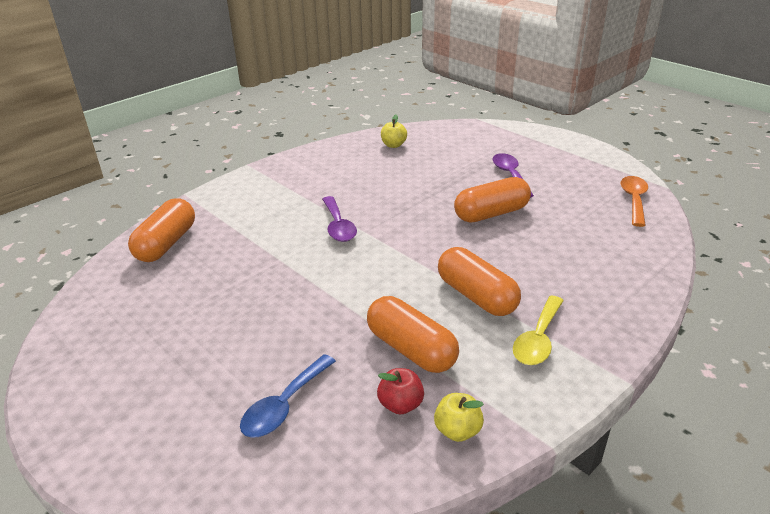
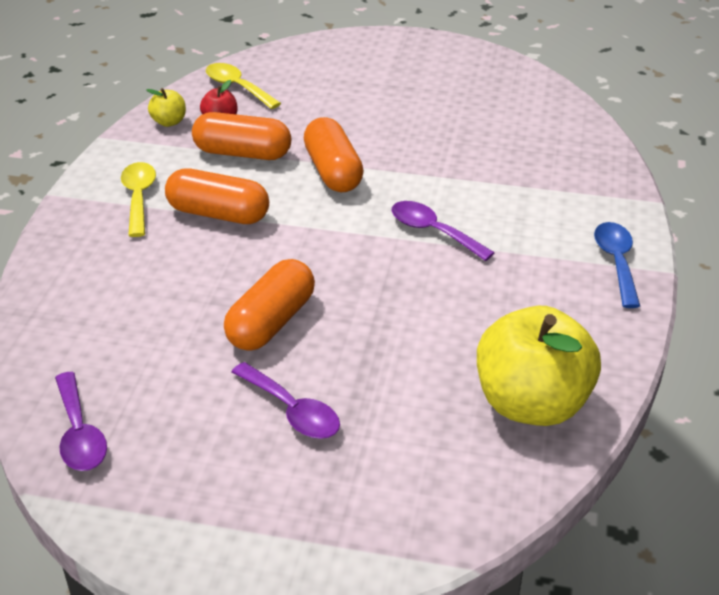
camera: 145 degrees right, 5 degrees up
orange capsule [128,198,195,262] -> orange capsule moved to [304,117,364,192]
blue spoon [240,354,336,438] -> blue spoon moved to [594,222,640,308]
yellow apple [381,115,407,148] -> yellow apple [477,306,601,426], size x2.37
orange spoon [621,176,648,227] -> purple spoon [55,372,107,471]
none -> yellow spoon [206,63,281,109]

